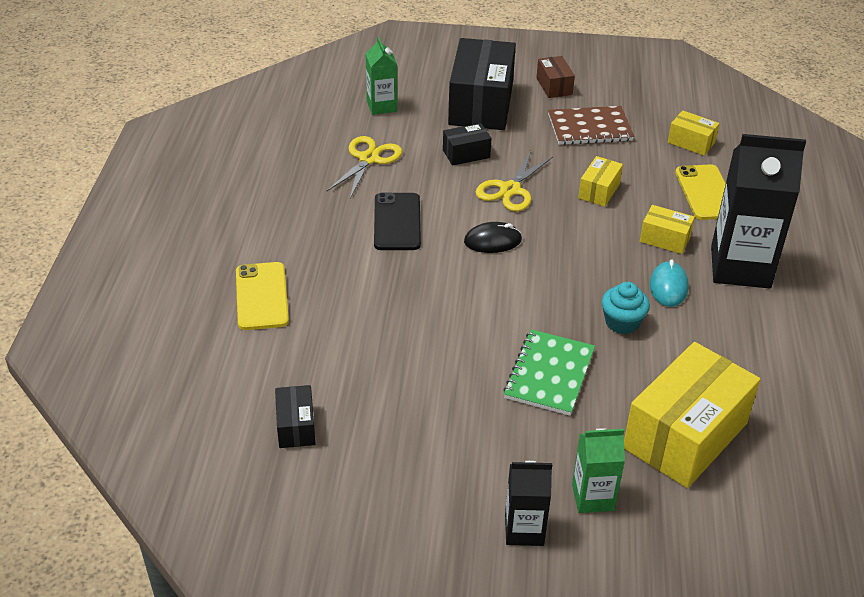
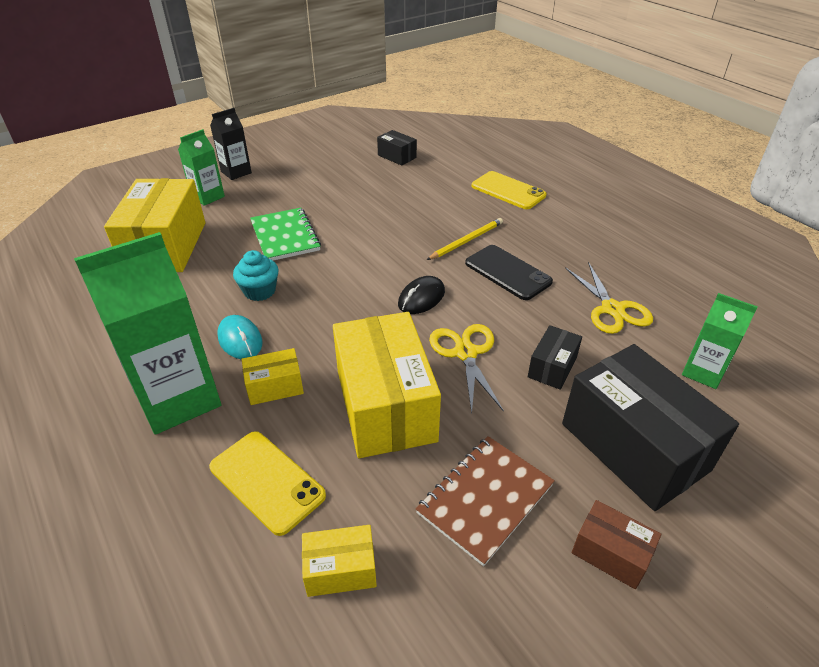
camera: 140 degrees right, 0 degrees up
yellow box [578,156,623,207] -> yellow box [333,312,441,458], size x2.14
black carton [711,134,806,289] -> green carton [74,232,221,435]
none -> yellow pencil [427,218,503,260]

